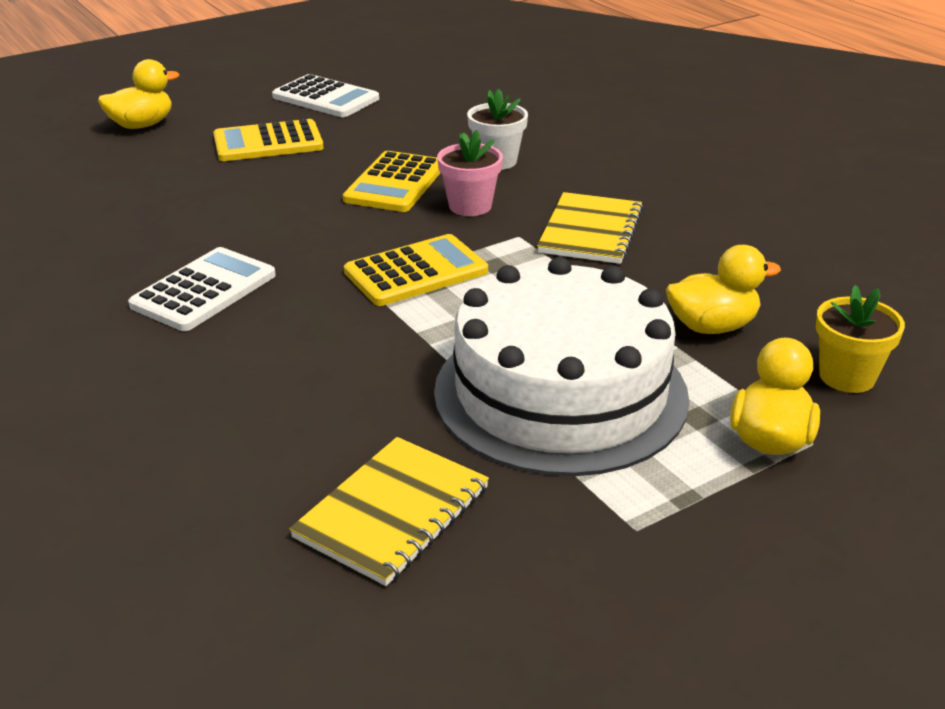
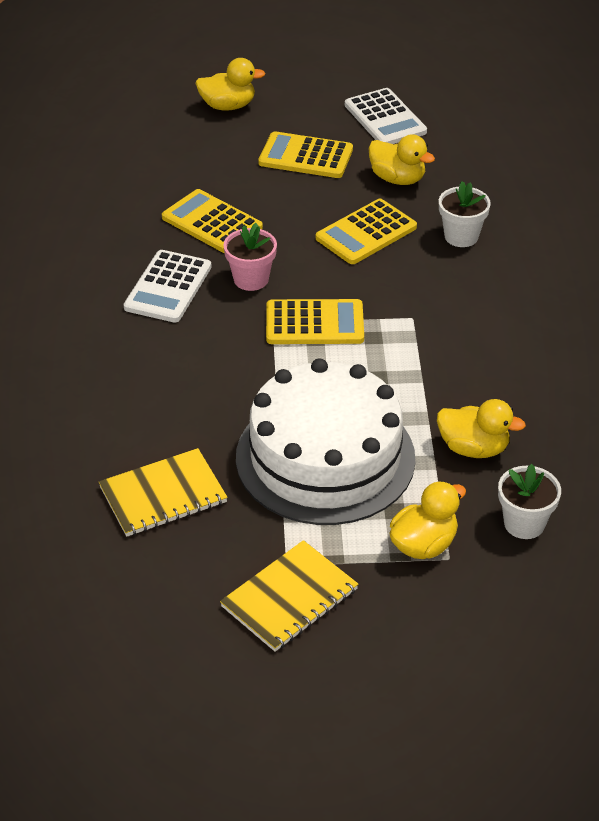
camera: 30 degrees right, 10 degrees up
white calculator [128,247,276,331] -> white calculator turned 135 degrees clockwise [124,250,212,323]
pink flower pot [437,130,503,216] -> pink flower pot moved to [223,223,277,291]
yellow notebook [537,192,643,264] -> yellow notebook moved to [220,540,358,652]
yellow flower pot [816,285,905,393] -> white flower pot [498,464,561,539]
none -> yellow calculator [162,189,263,253]
none -> yellow duck [368,134,435,185]

